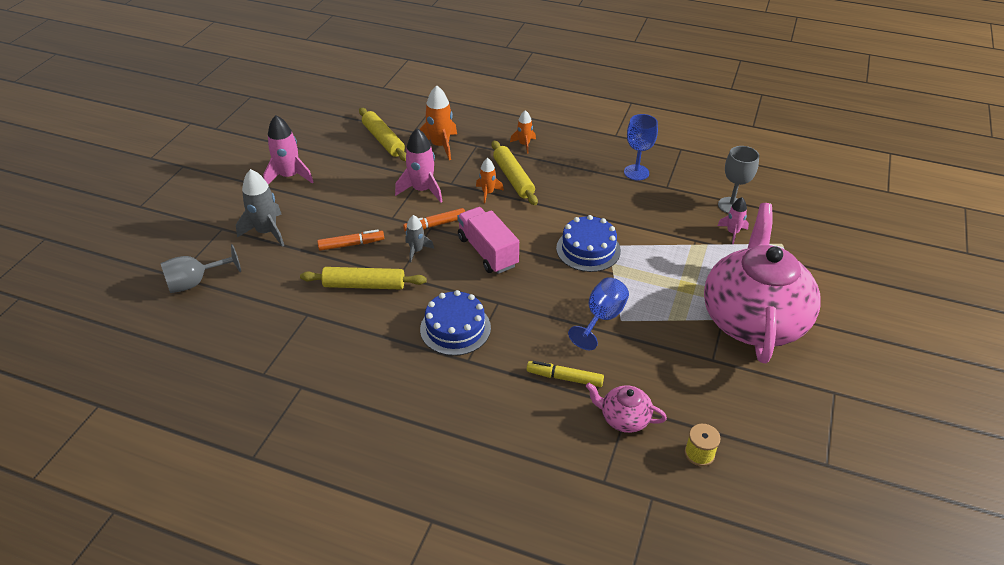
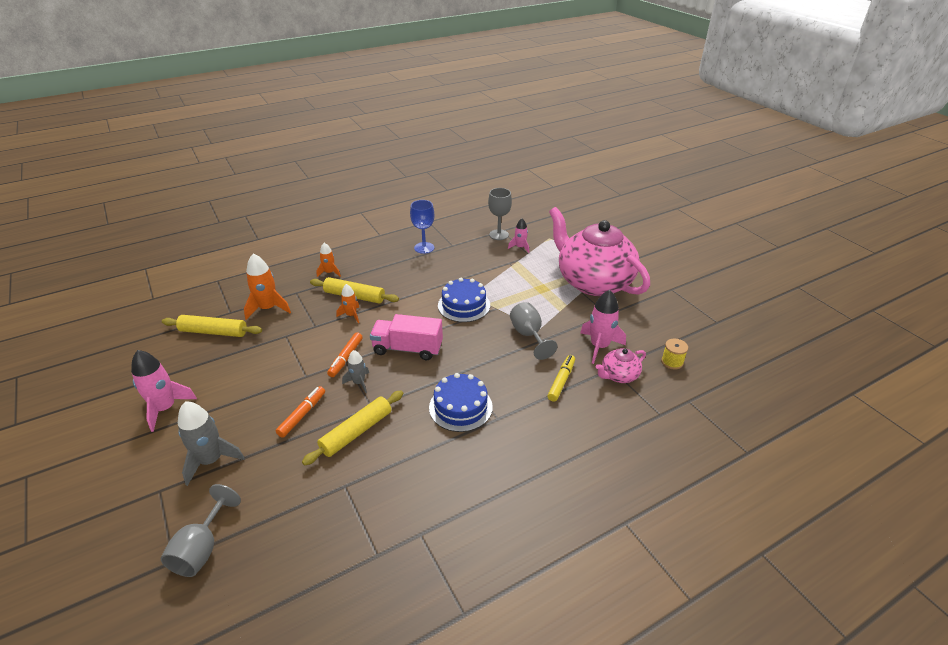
camera: 50 degrees left, 5 degrees down
pink rocket [395,128,442,203] -> pink rocket moved to [580,290,626,364]
yellow marker [527,361,604,387] -> yellow marker turned 150 degrees clockwise [547,355,575,402]
blue goblet [568,277,629,350] -> grey goblet [510,302,558,360]

